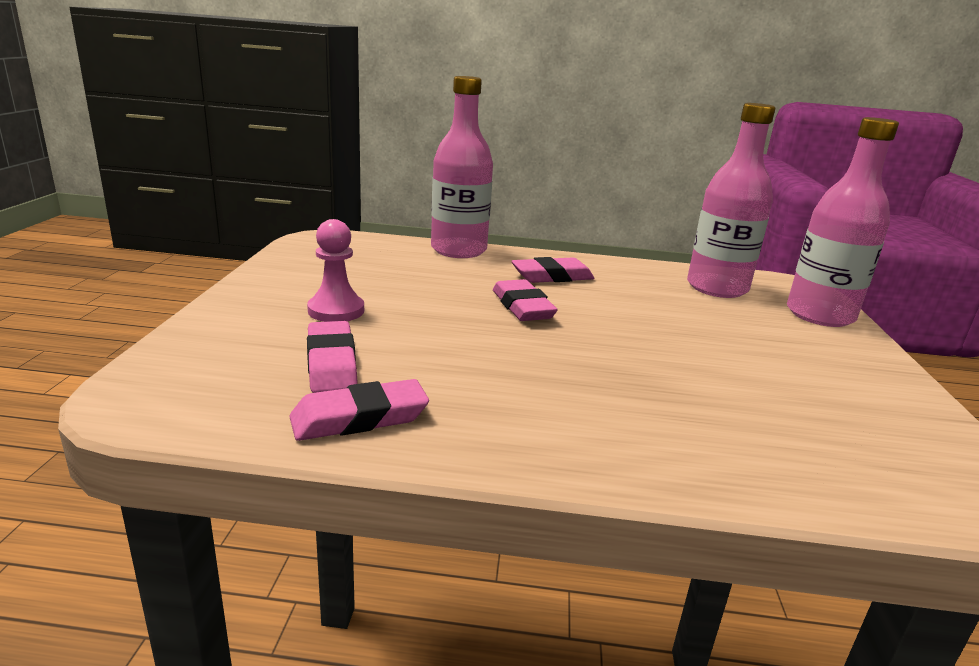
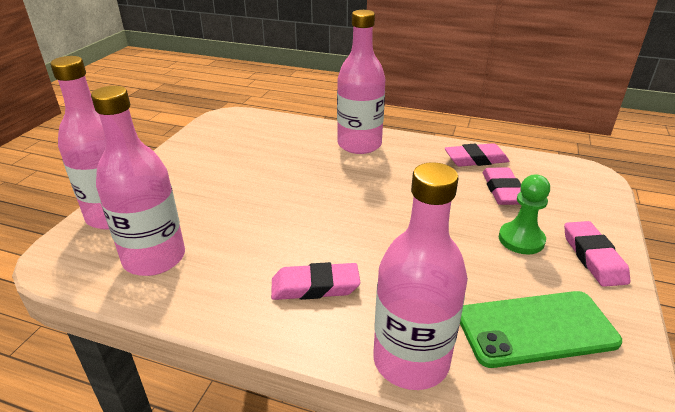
camera: 165 degrees left, 10 degrees up
pink pawn [307,219,364,322] -> green pawn [499,175,550,254]
pink eraser [493,279,558,321] -> pink eraser moved to [564,221,630,287]
none -> pink bottle [337,10,385,154]
none -> green phone [460,291,622,368]

